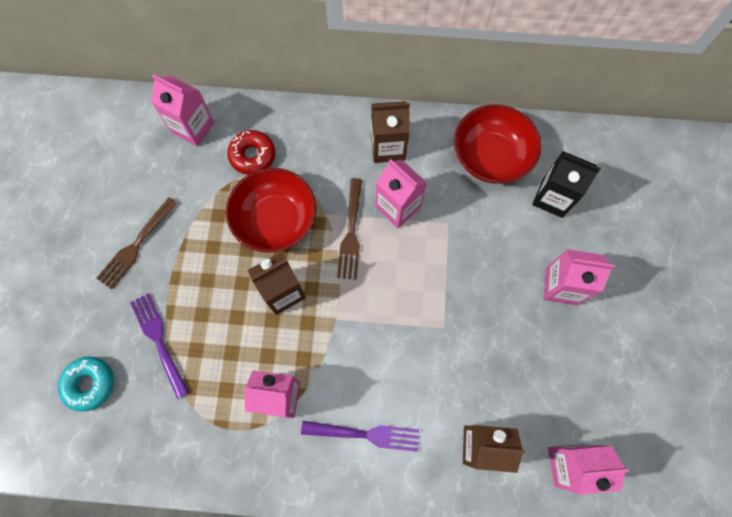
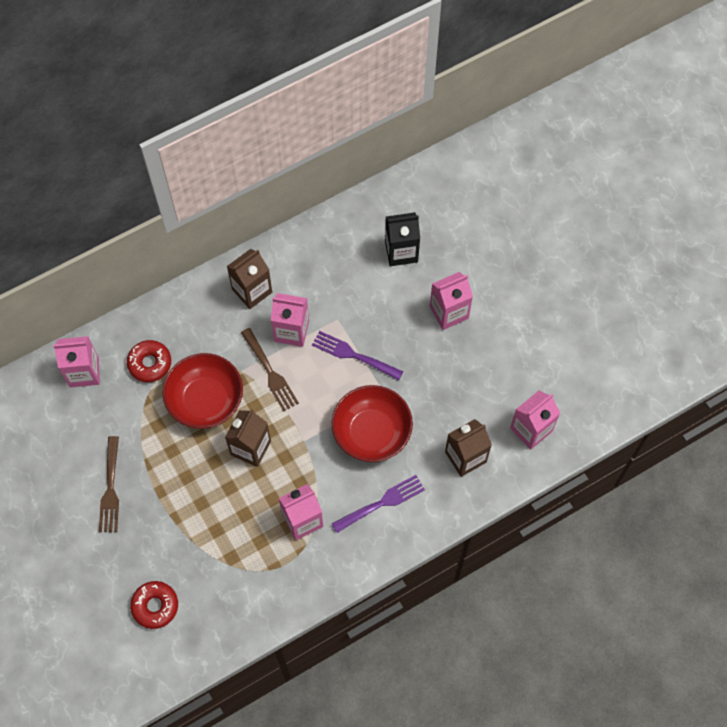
camera: 35 degrees left, 5 degrees down
turquoise donut [58,357,114,412] -> red donut [130,581,178,629]
purple fork [130,293,189,399] -> purple fork moved to [312,331,403,380]
red bowl [454,104,542,184] -> red bowl moved to [332,385,413,462]

